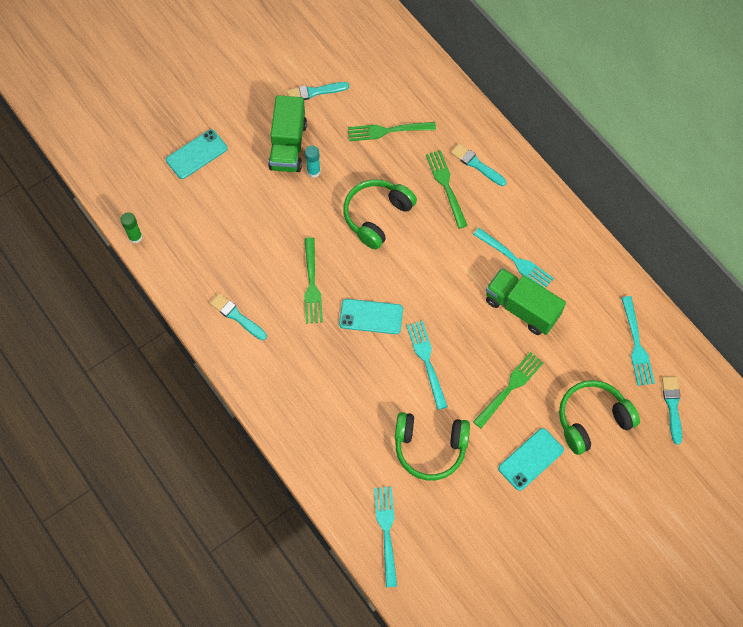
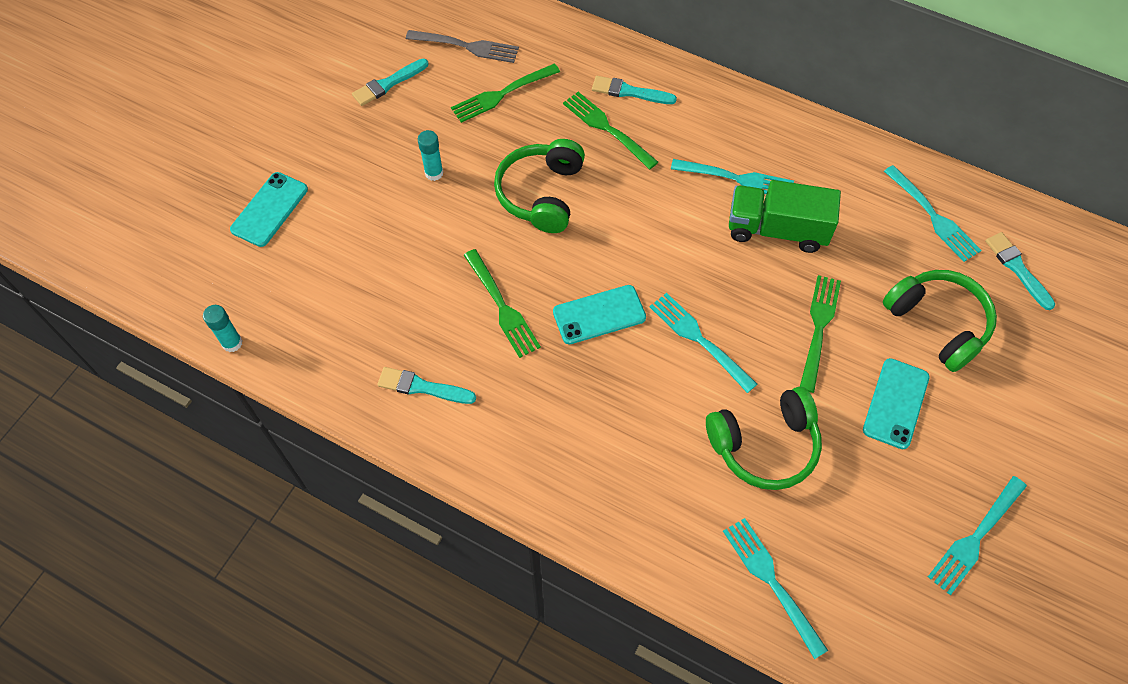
camera: 25 degrees left, 5 degrees down
green glue stick [120,212,142,244] -> turquoise glue stick [203,305,242,352]
green truck [268,95,307,172] -> none
green headphones [559,380,640,455] -> green headphones turned 105 degrees clockwise [883,270,997,372]
none -> grey fork [406,30,519,63]
none -> turquoise fork [928,476,1027,595]

